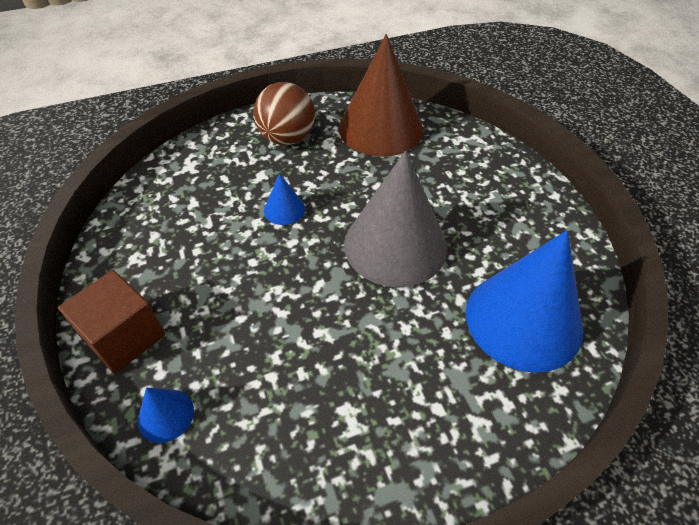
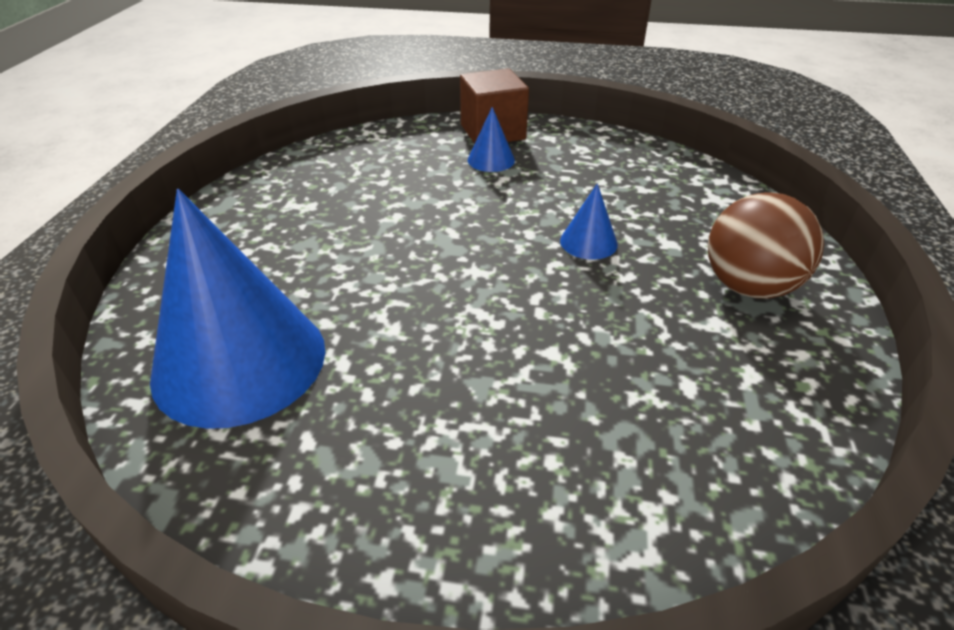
camera: 120 degrees right, 10 degrees down
blue cone [138,387,194,443] -> blue cone moved to [468,107,515,172]
brown cone [339,34,423,157] -> none
grey cone [344,151,447,287] -> none

